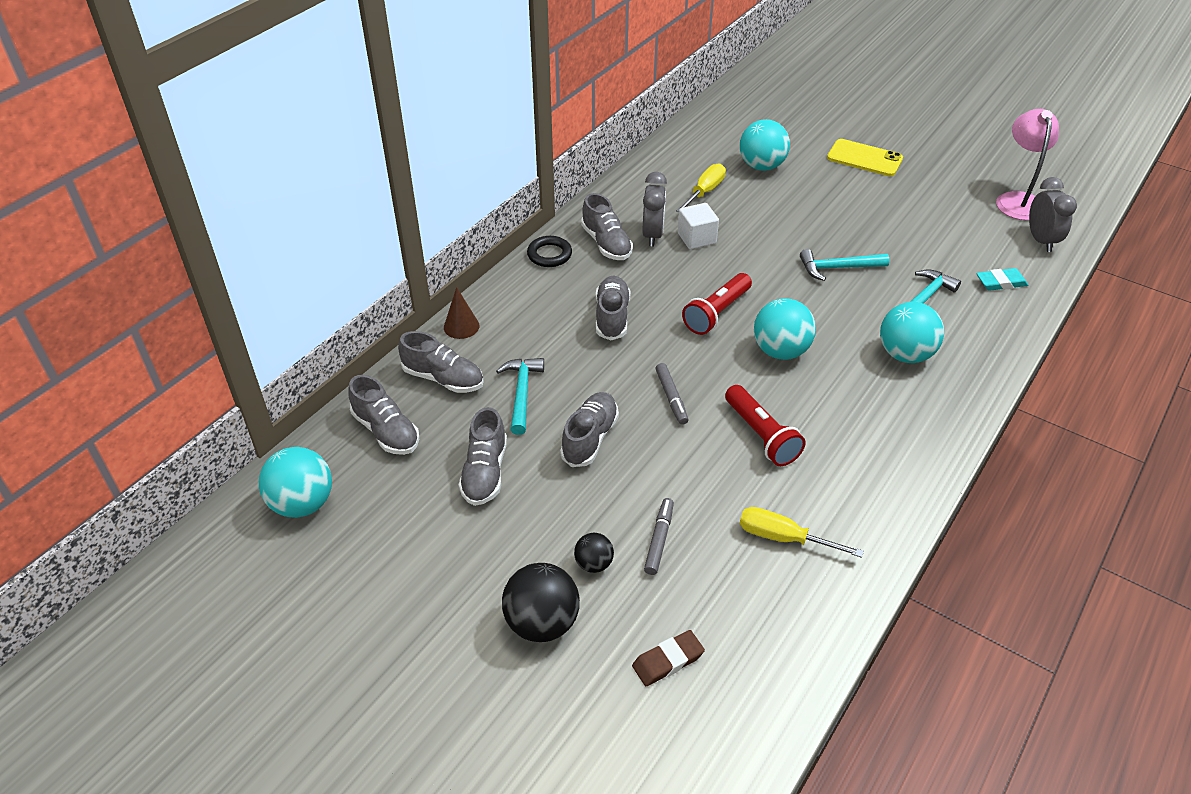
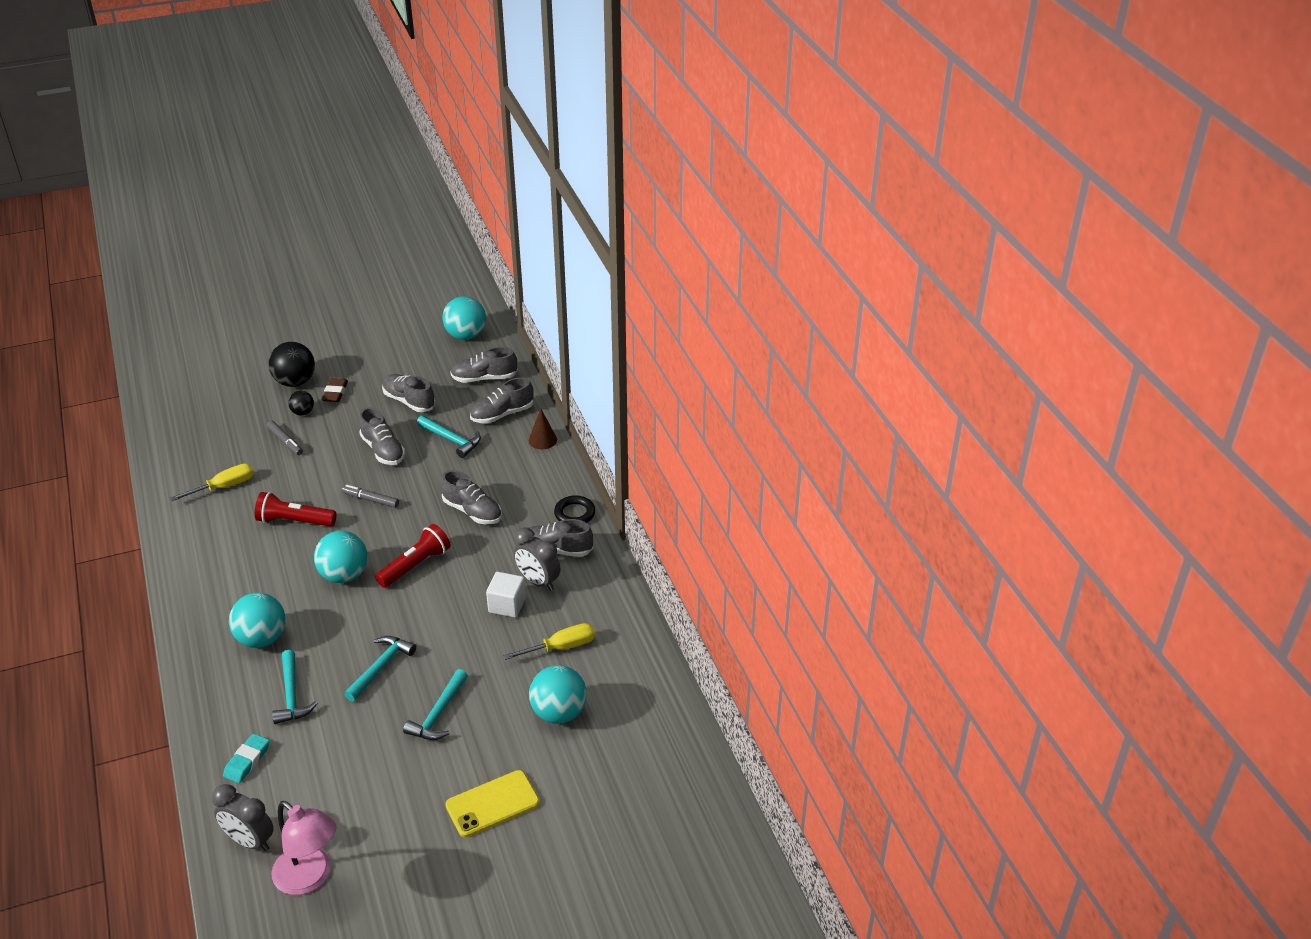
camera: 125 degrees right, 5 degrees down
brown eraser [632,630,705,686] -> brown eraser moved to [322,378,348,402]
yellow screwdriver [676,164,726,212] -> yellow screwdriver turned 90 degrees counterclockwise [503,623,596,660]
red flashlight [682,273,752,335] -> red flashlight turned 60 degrees clockwise [375,524,451,588]
none -> turquoise hammer [403,669,468,740]

